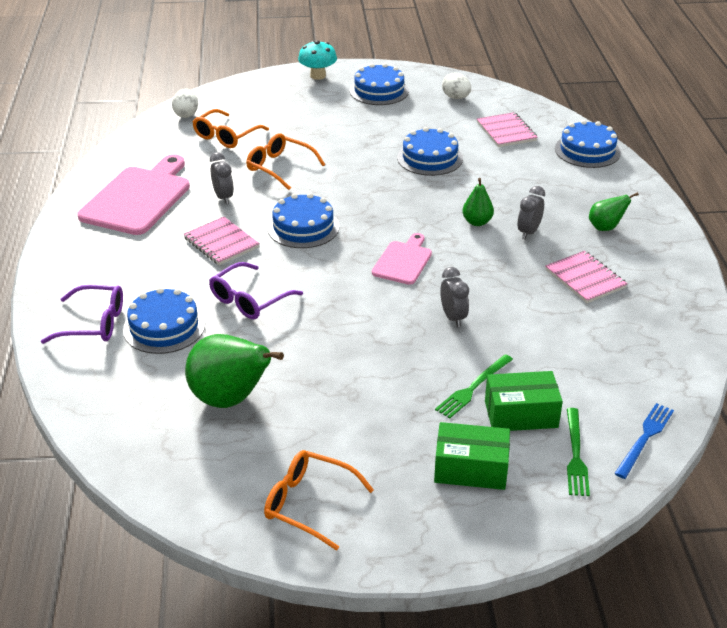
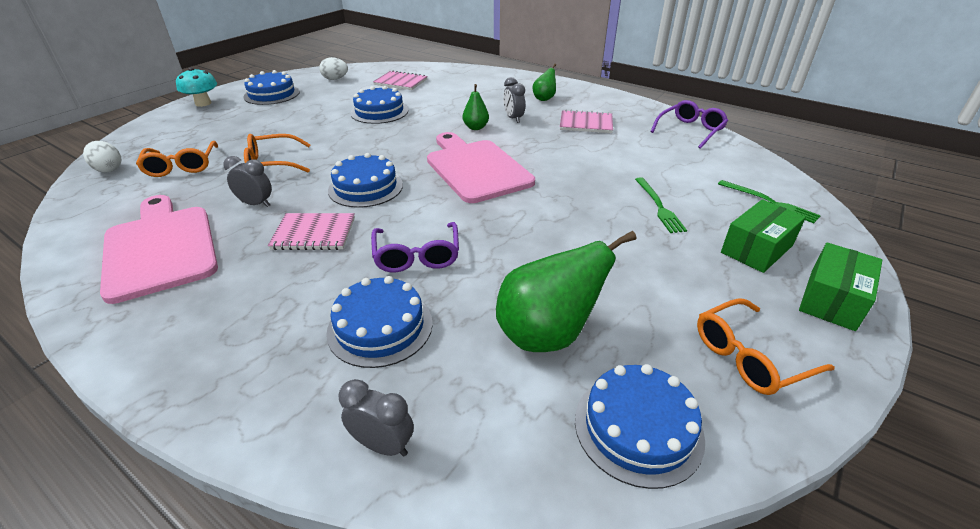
camera: 50 degrees left, 0 degrees up
purple glasses [41,285,123,344] -> purple glasses moved to [650,100,728,149]
pink cutting board [372,233,432,285] -> pink cutting board [427,132,535,203], size x1.82
grey clock [440,267,469,327] -> grey clock moved to [339,379,414,457]
green box [485,371,563,431] -> green box moved to [799,242,882,331]
blue cake [555,120,621,168] -> blue cake moved to [575,364,705,489]
blue fork [614,403,674,479] -> none

